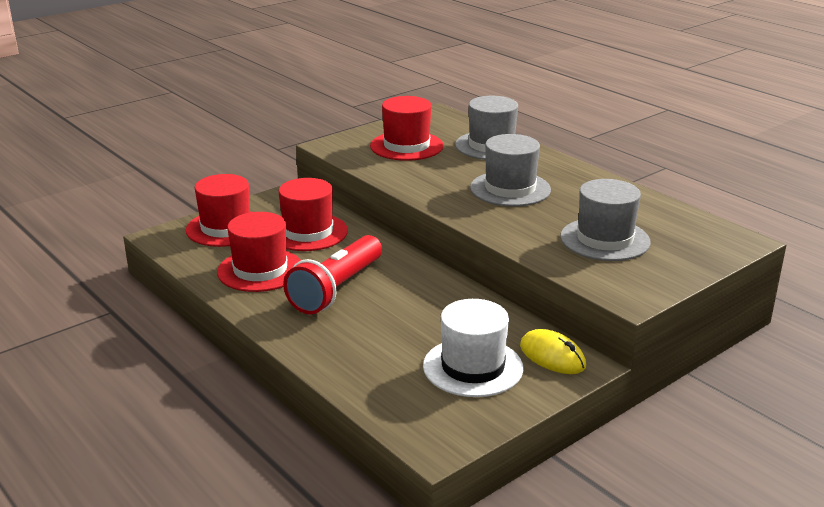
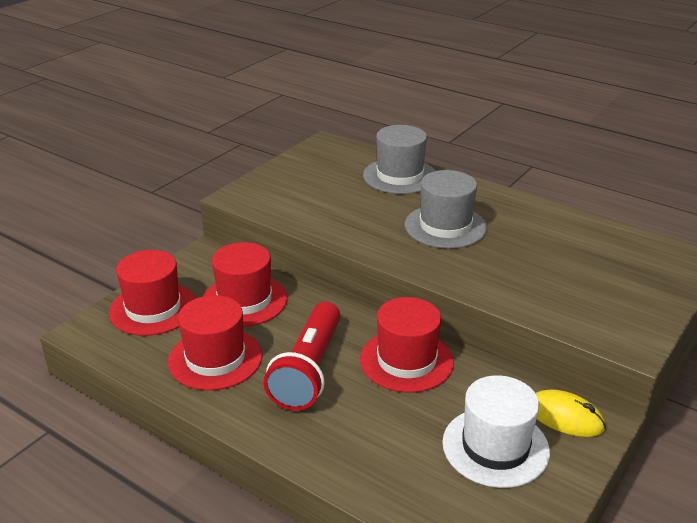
camera: 15 degrees left, 5 degrees up
red hat [370,96,444,161] -> red hat moved to [360,297,454,393]
grey hat [560,179,651,261] -> none

